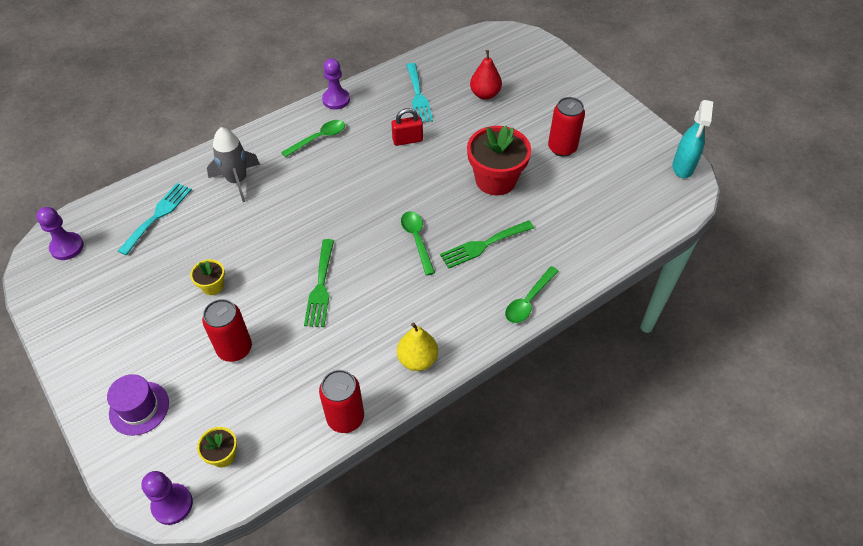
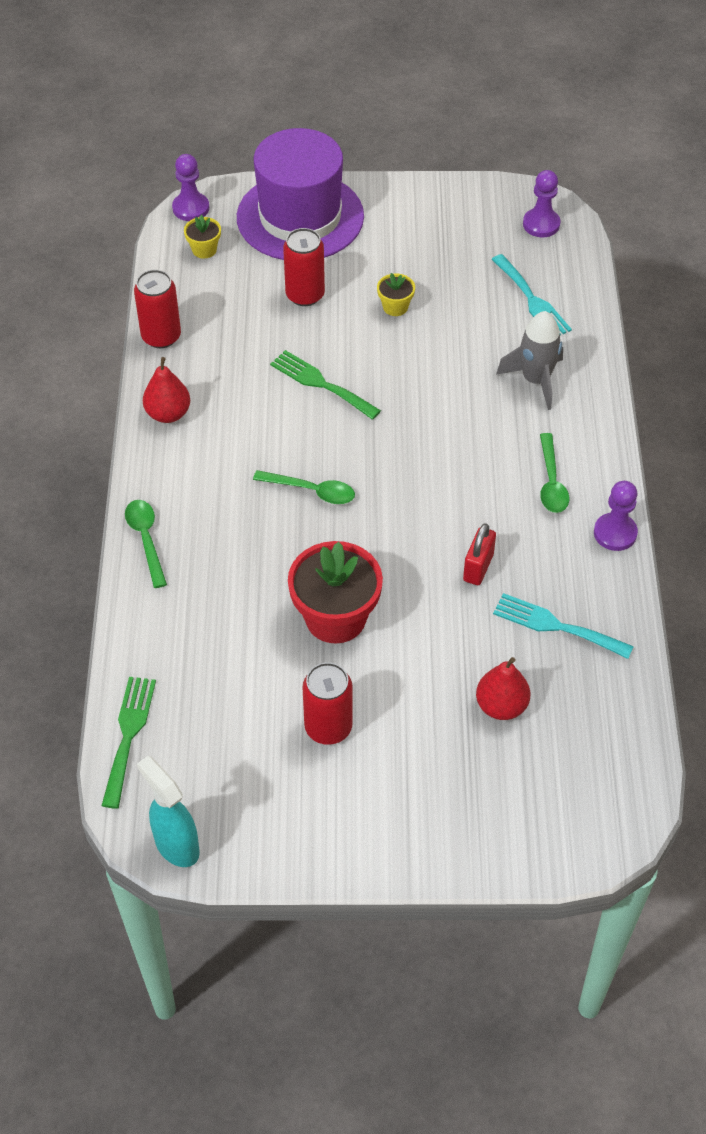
camera: 125 degrees right, 0 degrees up
purple hat [107,374,169,436] -> purple hat [237,128,364,260], size x2.17
yellow pear [397,322,438,371] -> red pear [143,357,190,423]
green fork [440,221,534,268] -> green fork moved to [101,677,156,809]

